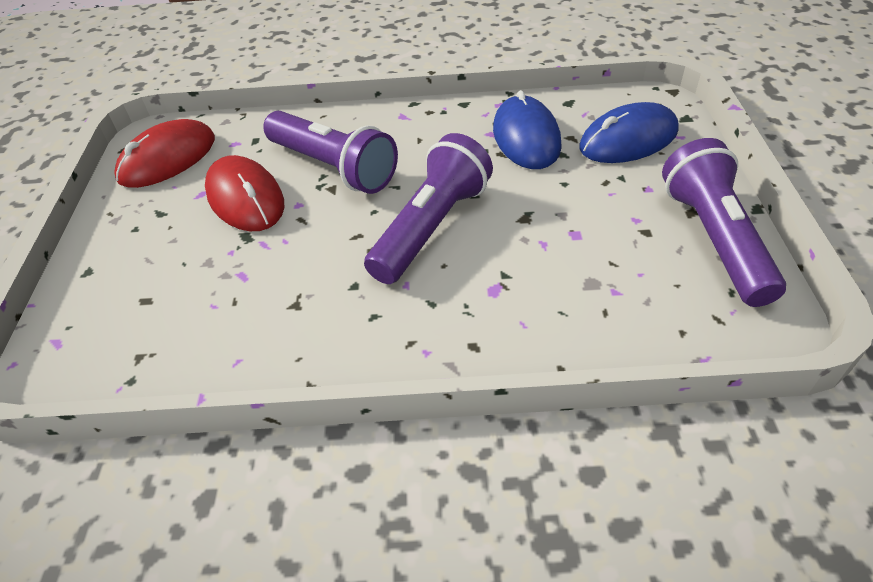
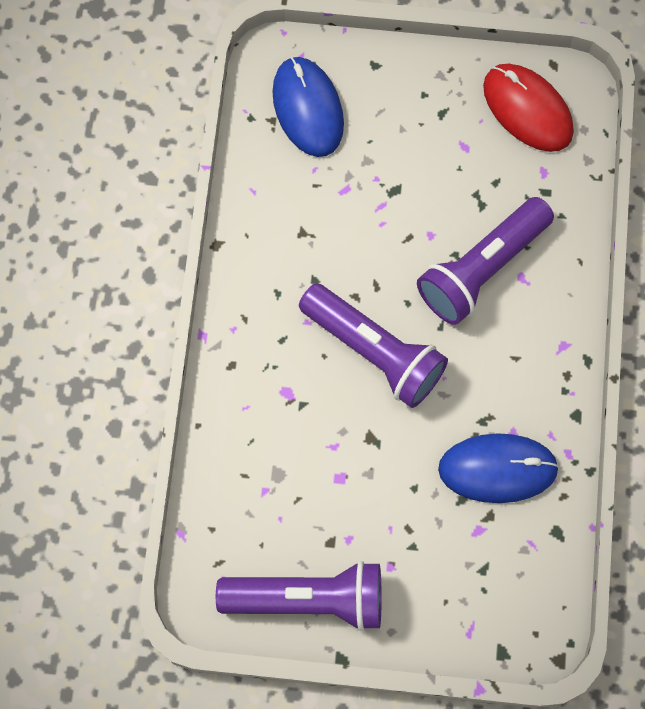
camera: 95 degrees right, 25 degrees up
red mouse [205,155,284,231] -> none
blue mouse [579,102,679,163] -> blue mouse moved to [272,57,344,157]

